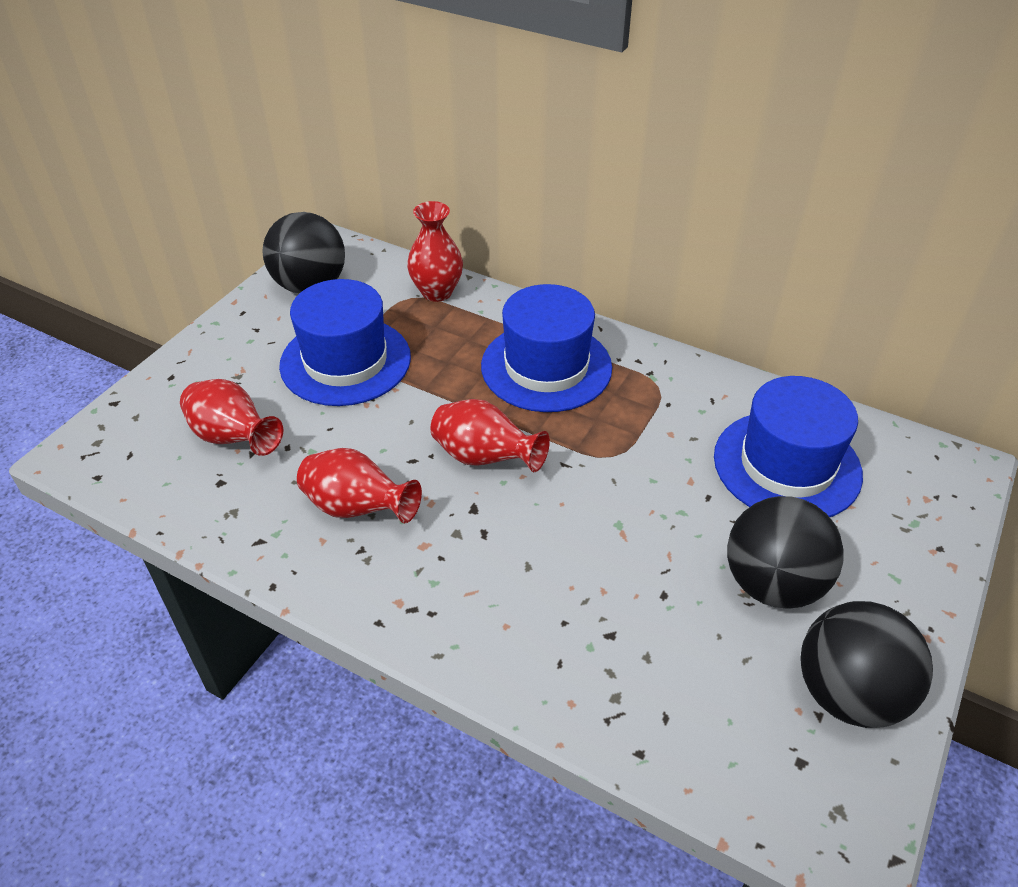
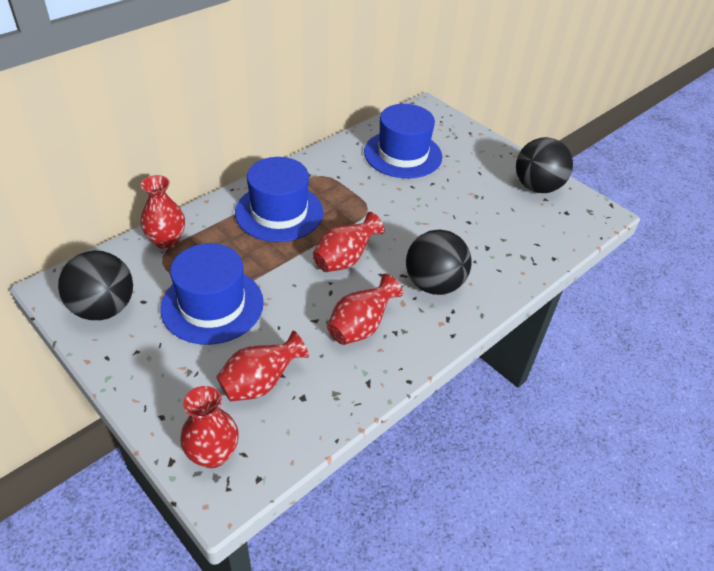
camera: 75 degrees left, 0 degrees up
black ball [727,496,843,609] -> black ball moved to [406,229,472,295]
none -> red vase [180,386,239,468]

